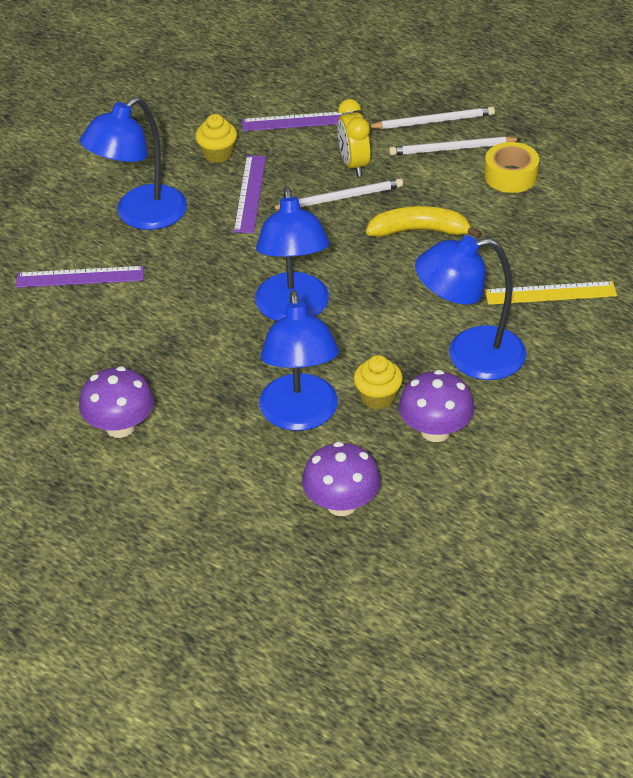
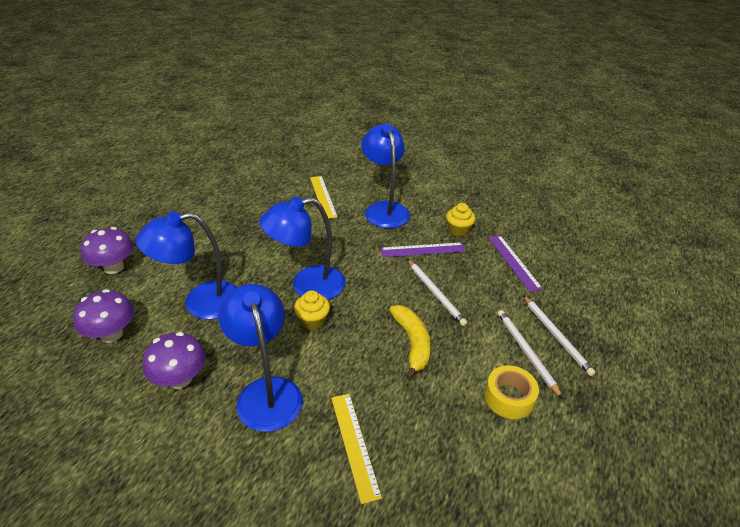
camera: 75 degrees right, 5 degrees down
purple ruler [16,266,144,288] -> yellow ruler [310,176,338,219]
purple mushroom [79,366,154,438] -> purple mushroom moved to [81,227,134,274]
blue lamp [80,97,187,230] -> blue lamp turned 45 degrees clockwise [361,124,410,228]
yellow clock [337,99,371,177] -> none
yellow cupcake [354,355,403,410] -> yellow cupcake moved to [294,290,330,330]

